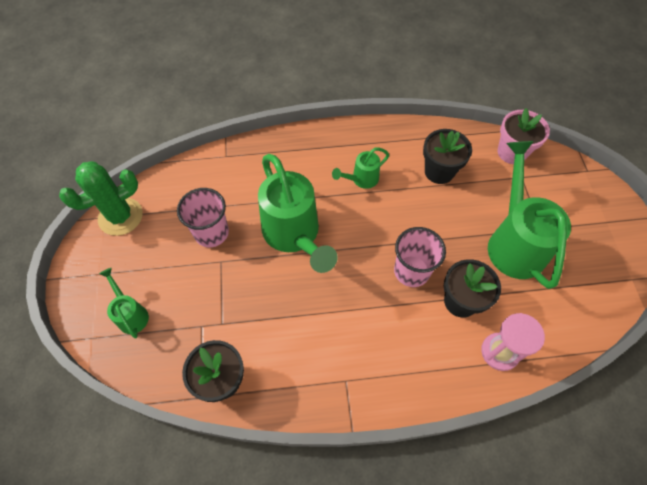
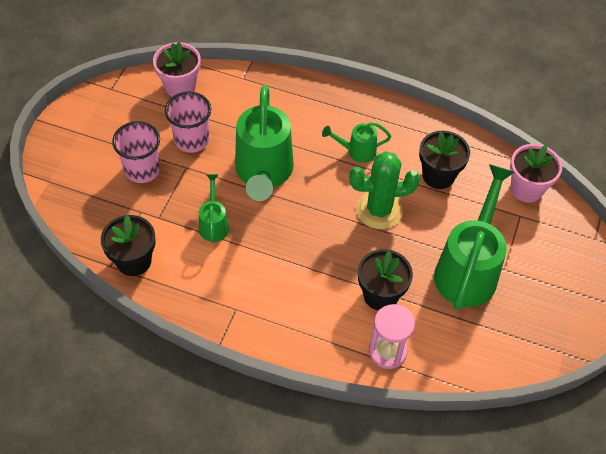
camera: 25 degrees right, 5 degrees down
green cactus [59,161,143,236] -> green cactus moved to [349,151,420,229]
green watering can [99,268,149,338] -> green watering can moved to [199,174,229,243]
pink cup [394,227,446,287] -> pink cup moved to [112,121,160,183]
none -> pink flower pot [153,42,201,97]

